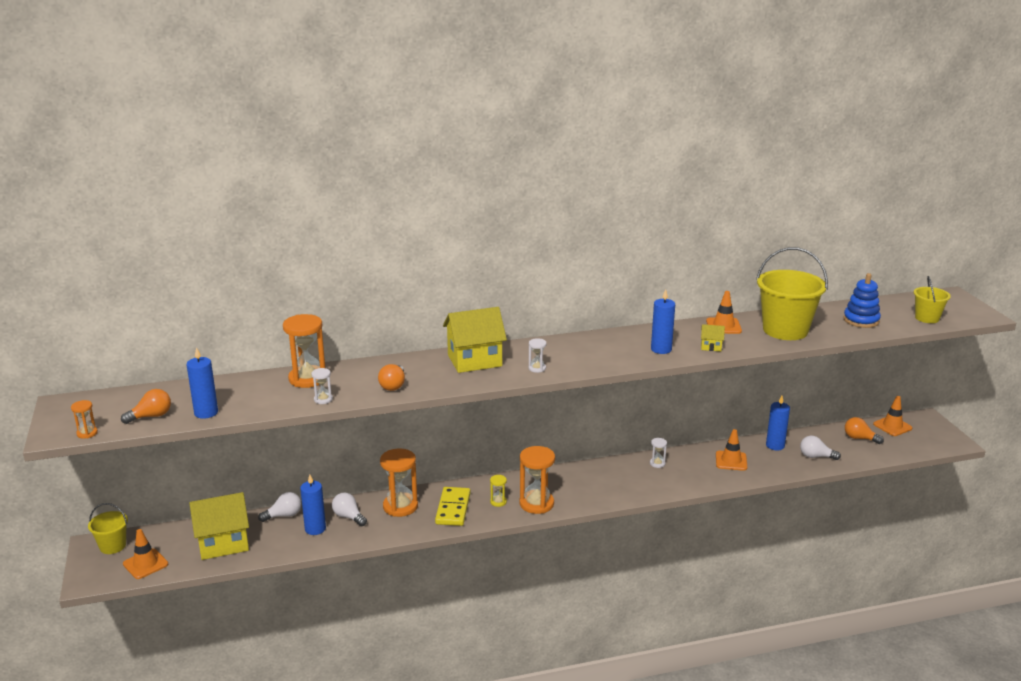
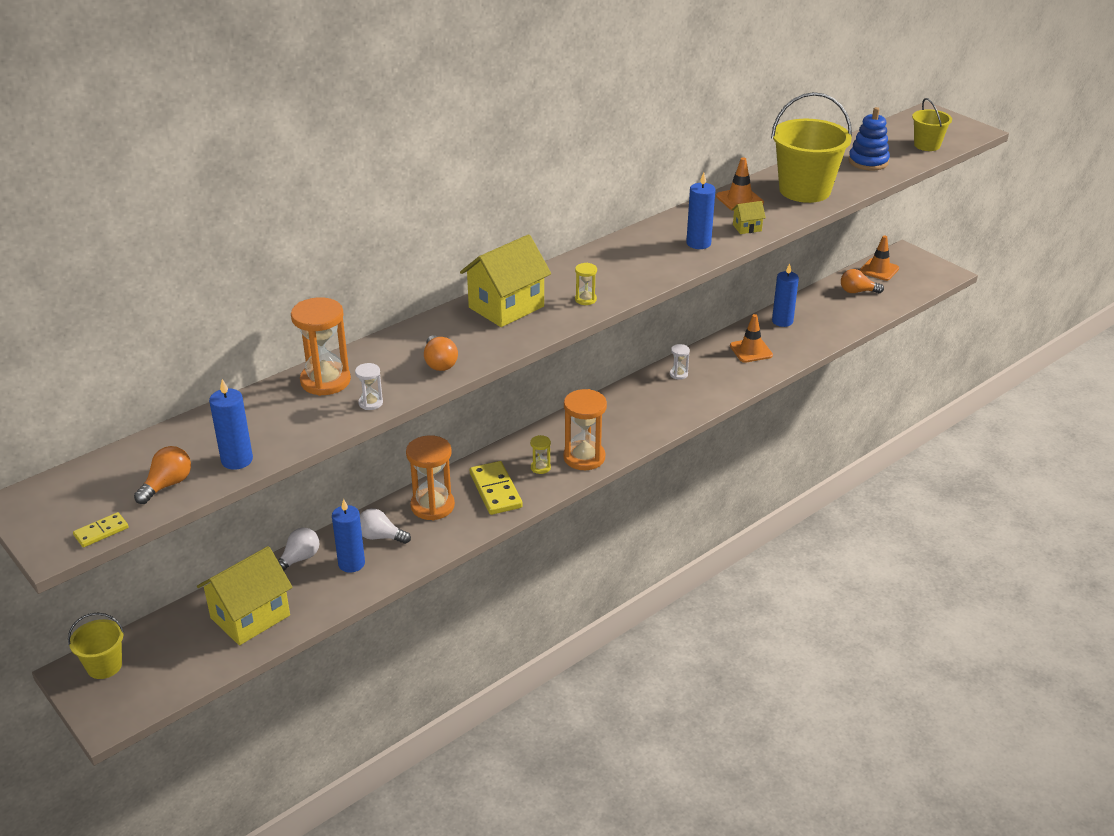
camera: 25 degrees left, 10 degrees up
orange hourglass [71,400,98,439] -> yellow domino [73,512,128,547]
orange traffic cone [123,529,168,579] -> none
white hourglass [528,338,547,373] -> yellow hourglass [575,263,597,305]
white light bulb [800,436,841,460] -> none

